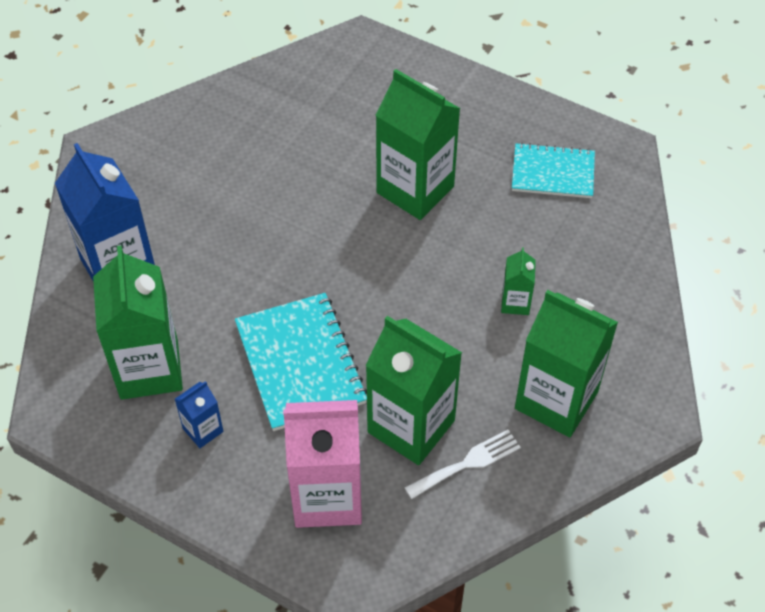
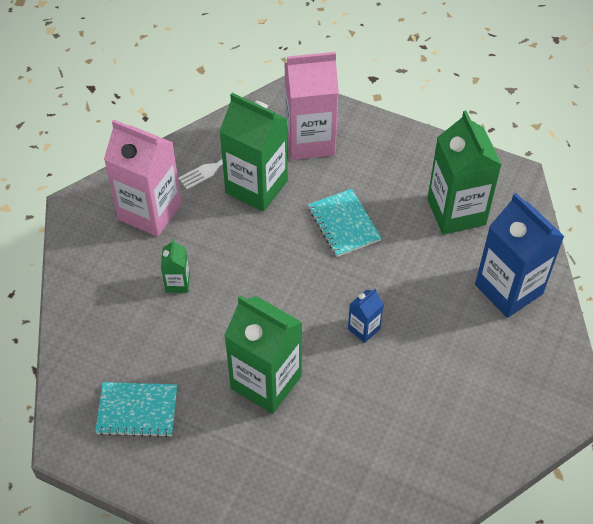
camera: 175 degrees right, 0 degrees up
blue carton [175,381,224,448] -> blue carton moved to [348,288,384,343]
turquoise notebook [235,293,367,431] -> turquoise notebook [308,189,382,257], size x0.66
green carton [515,290,618,437] -> pink carton [104,119,182,237]

